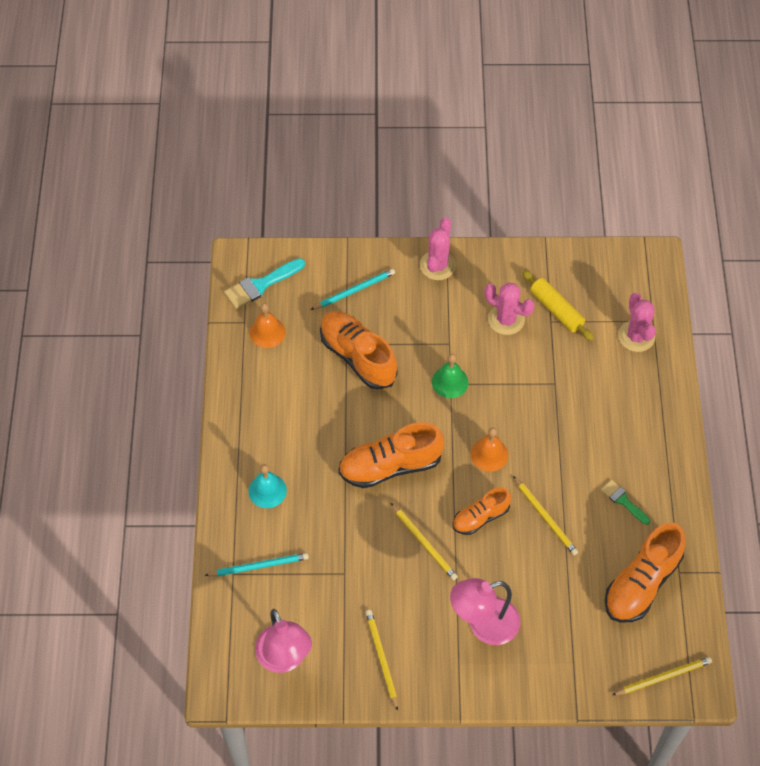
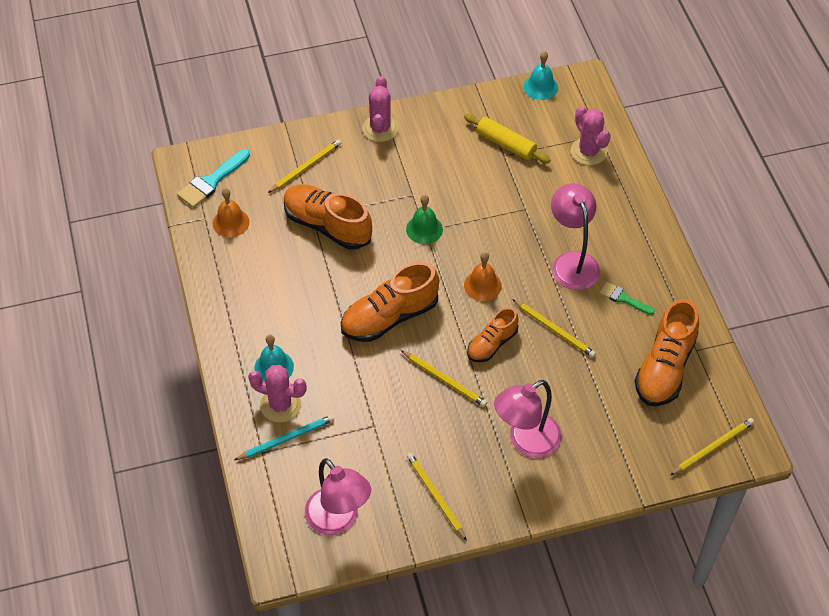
camera: 15 degrees left, 5 degrees down
turquoise pencil [311,269,395,310] -> yellow pencil [268,139,341,193]
pink cactus [485,283,535,335] -> pink cactus moved to [248,365,307,423]
none -> turquoise bell [524,51,558,100]
none -> pink lamp [551,183,600,290]

